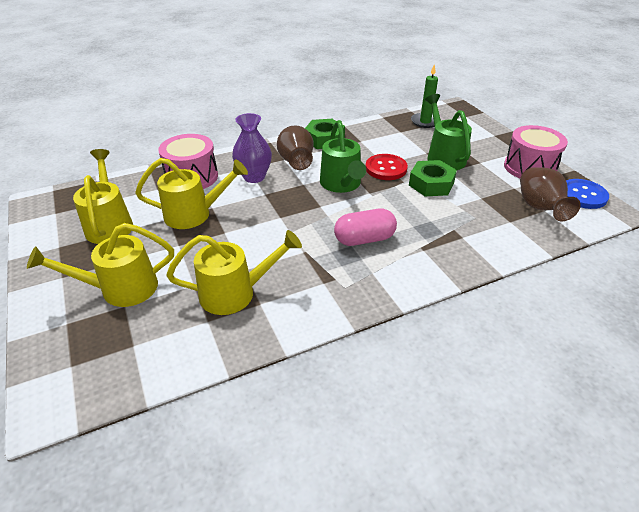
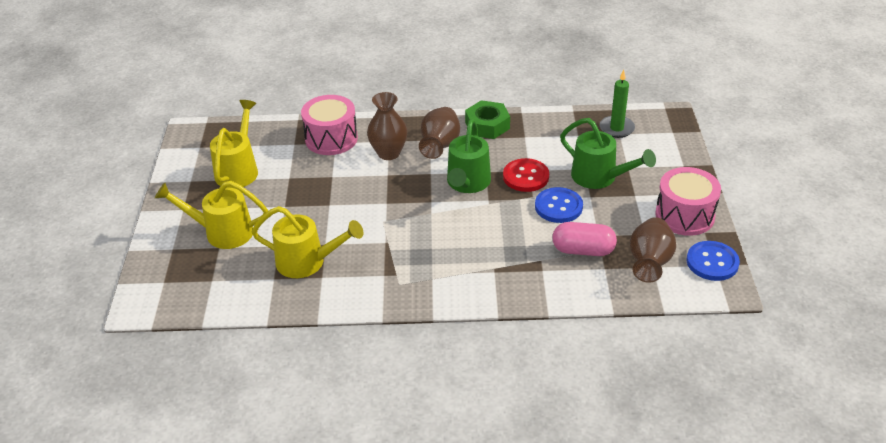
camera: 25 degrees right, 0 degrees up
yellow watering can [135,158,248,229] -> none
purple vase [232,113,272,183] -> brown vase [367,92,407,160]
pink capsule [334,209,397,246] -> pink capsule moved to [552,222,617,256]
green nut [409,160,457,196] -> blue button [535,187,583,223]
green watering can [425,94,472,170] -> green watering can turned 120 degrees clockwise [560,118,656,189]

